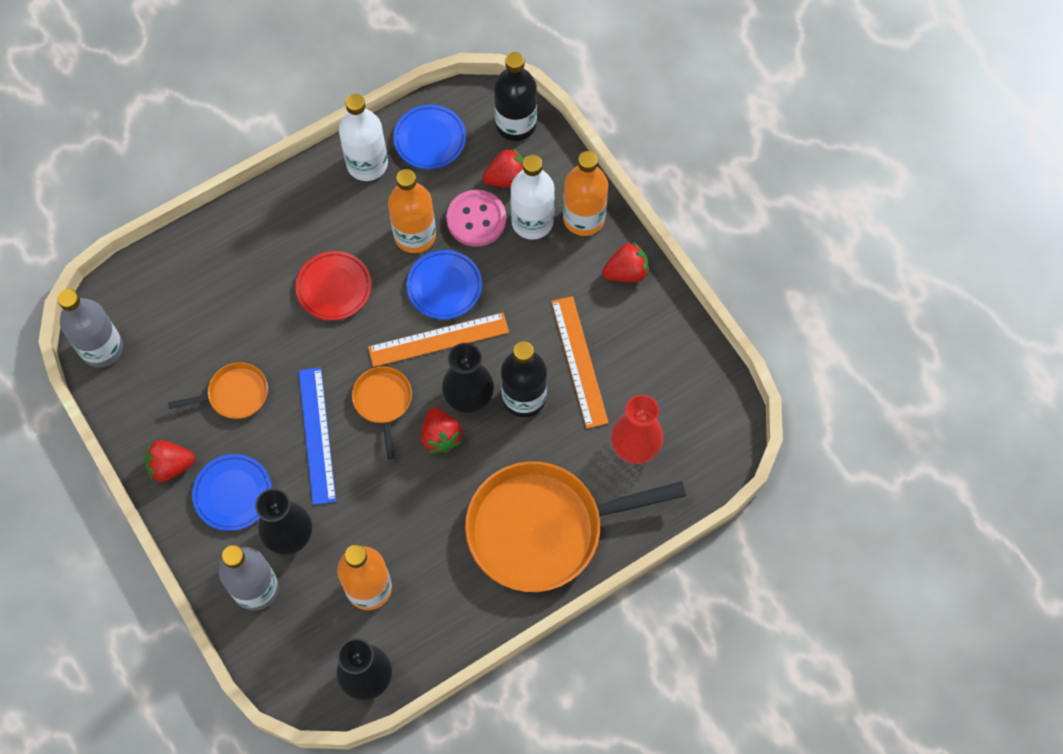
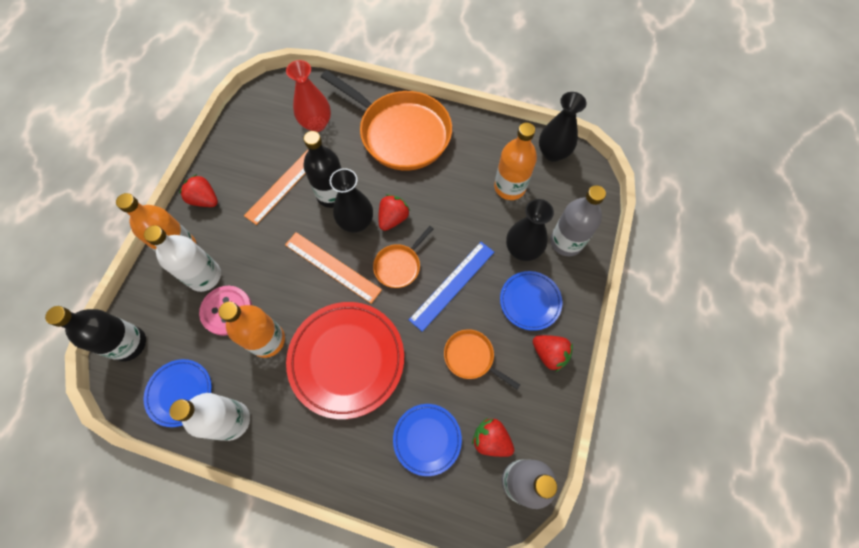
camera: 130 degrees left, 0 degrees up
red plate [296,251,371,321] -> red plate [286,302,404,419], size x1.80
blue plate [406,250,482,319] -> blue plate moved to [393,404,462,476]
red strawberry [482,148,524,188] -> red strawberry moved to [472,418,514,457]

